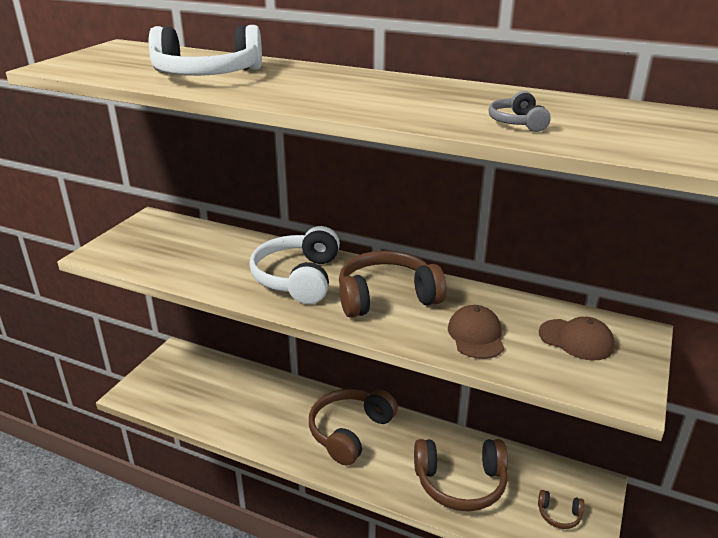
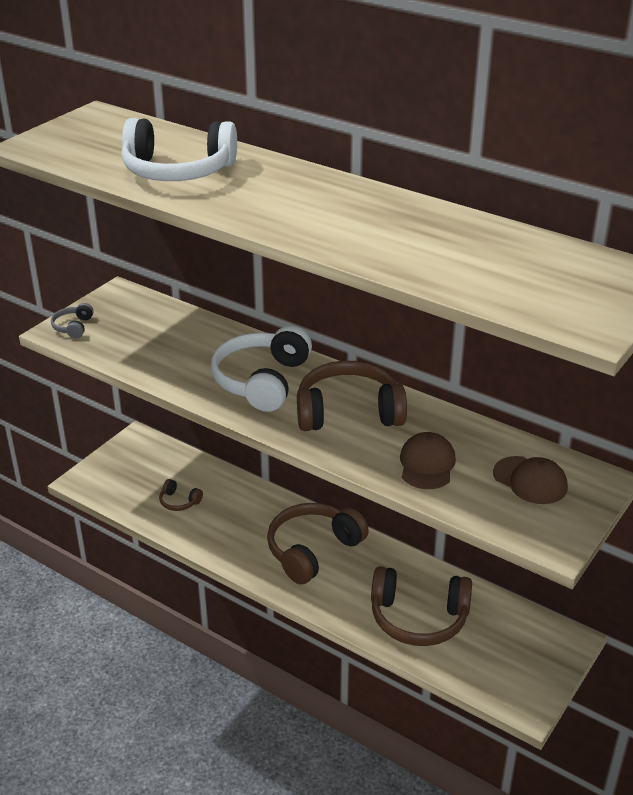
camera: 10 degrees right, 5 degrees up
grey headphones [489,91,551,132] -> grey headphones moved to [51,303,94,338]
brown headphones [538,490,584,529] -> brown headphones moved to [159,479,203,511]

